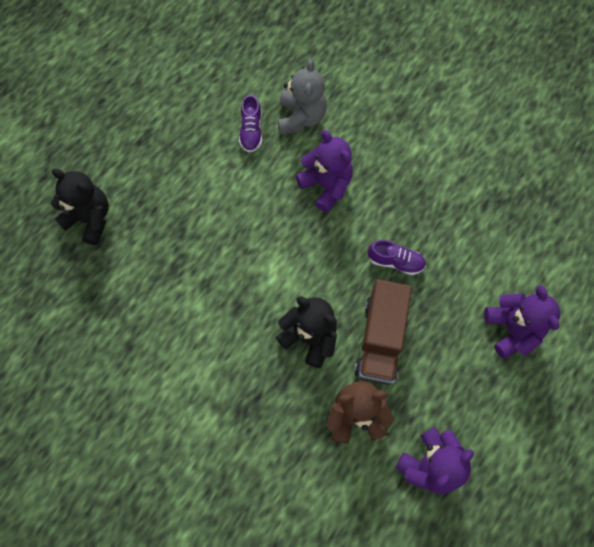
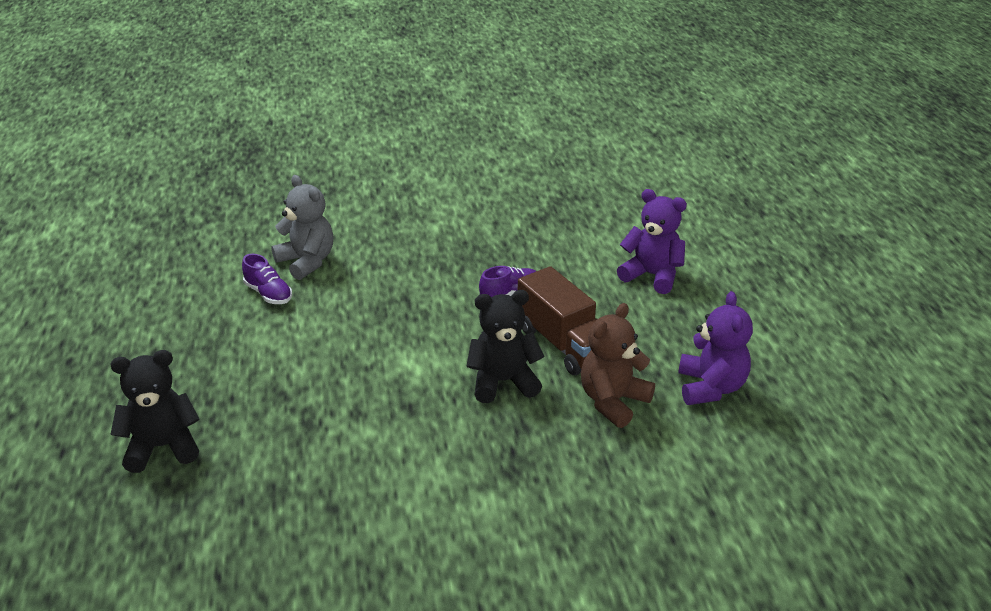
camera: 45 degrees left, 35 degrees down
purple teddy bear [296,130,353,212] -> none

